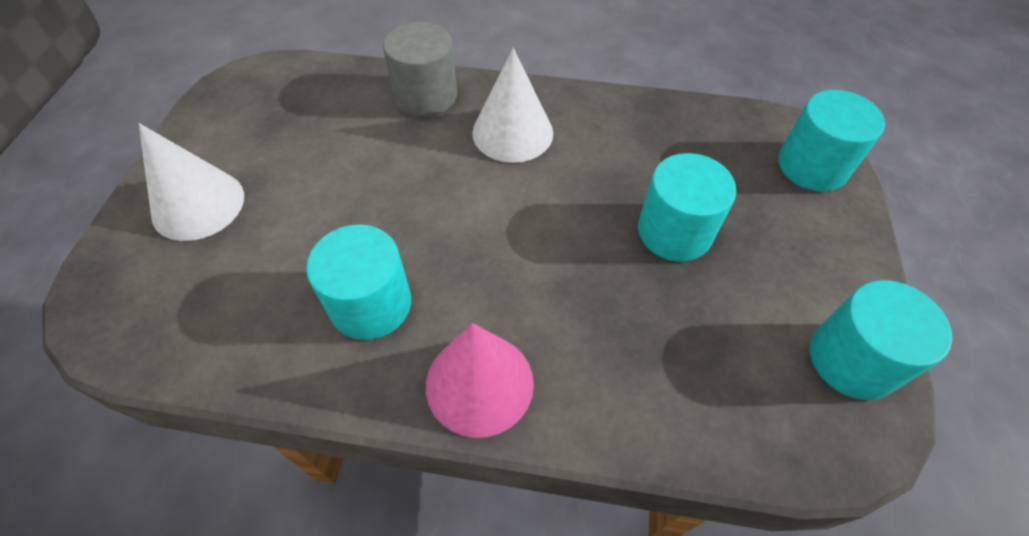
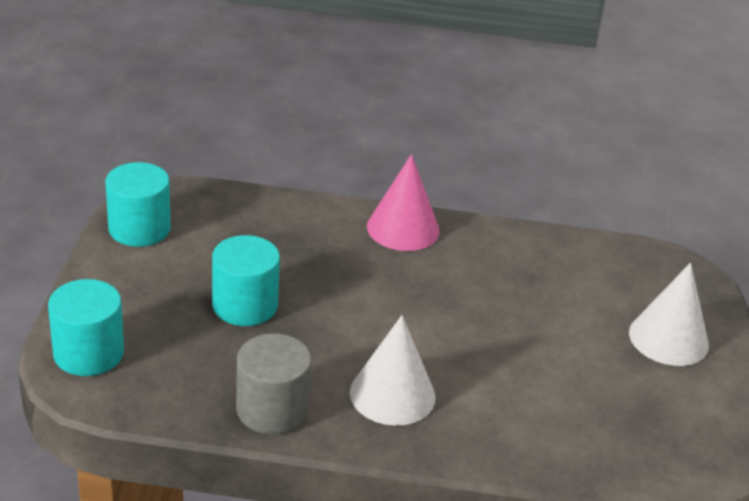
camera: 175 degrees right, 20 degrees down
turquoise cylinder [306,224,411,340] -> none
grey cylinder [383,22,457,117] -> grey cylinder moved to [236,333,311,434]

